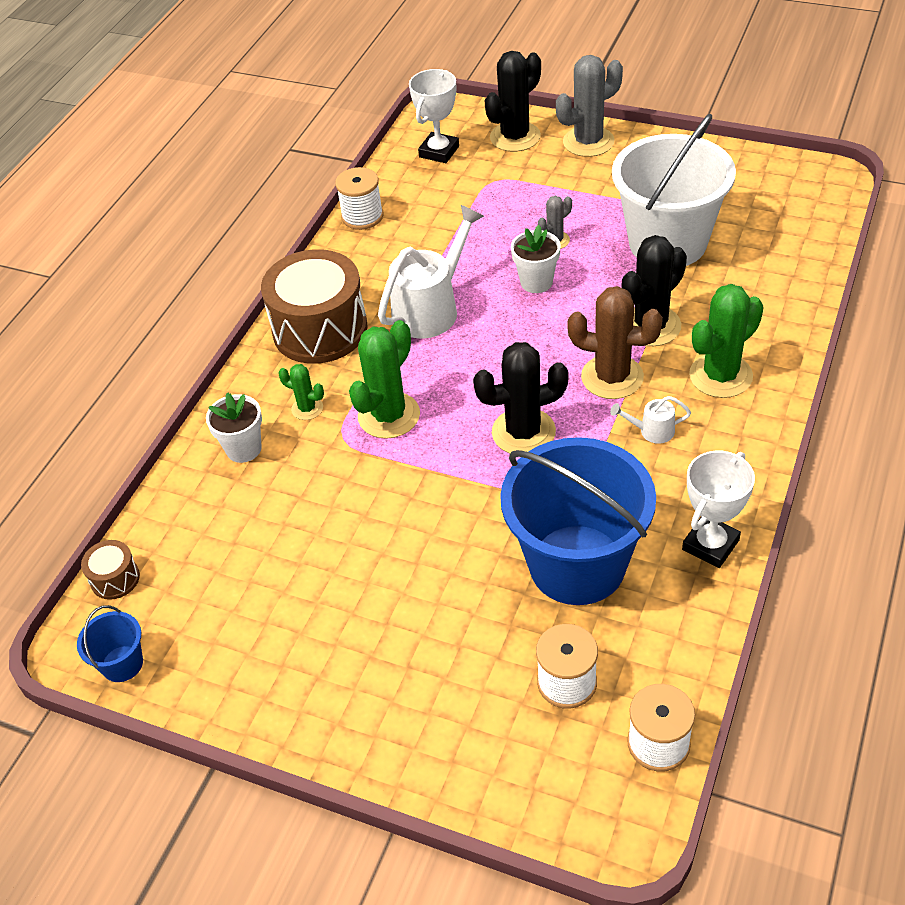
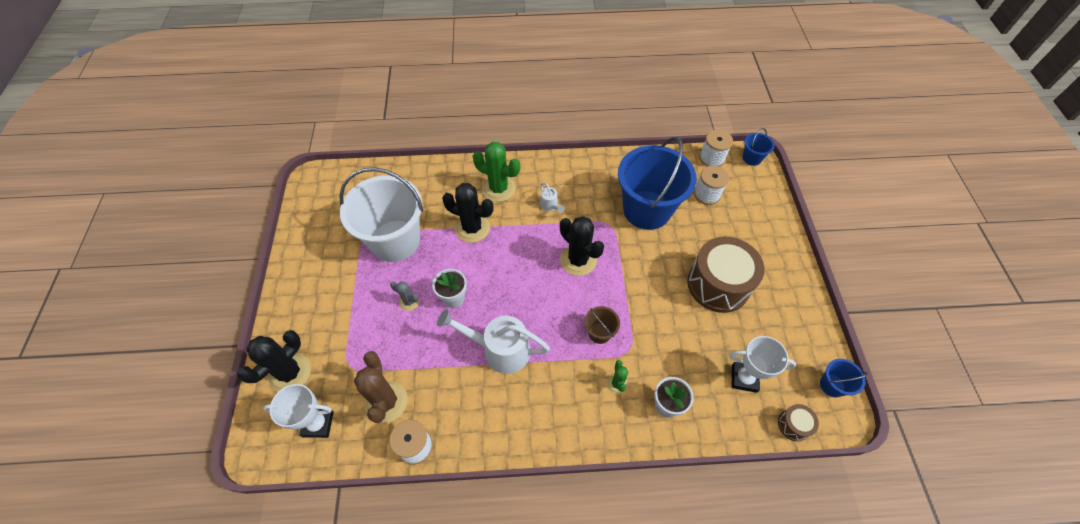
camera: 120 degrees left, 10 degrees up
brown drum [261,249,367,364] -> brown drum moved to [687,237,765,313]
green cactus [349,320,420,439] -> brown bucket [585,306,620,344]
black cactus [484,51,541,152] -> black cactus turned 75 degrees counterclockwise [237,330,311,392]
grey cactus [556,55,623,157] -> none
brown cactus [567,286,663,399] -> brown cactus moved to [354,351,408,423]
white trophy [682,451,755,568] -> white trophy moved to [730,336,796,393]
none -> blue bucket [743,128,774,166]

